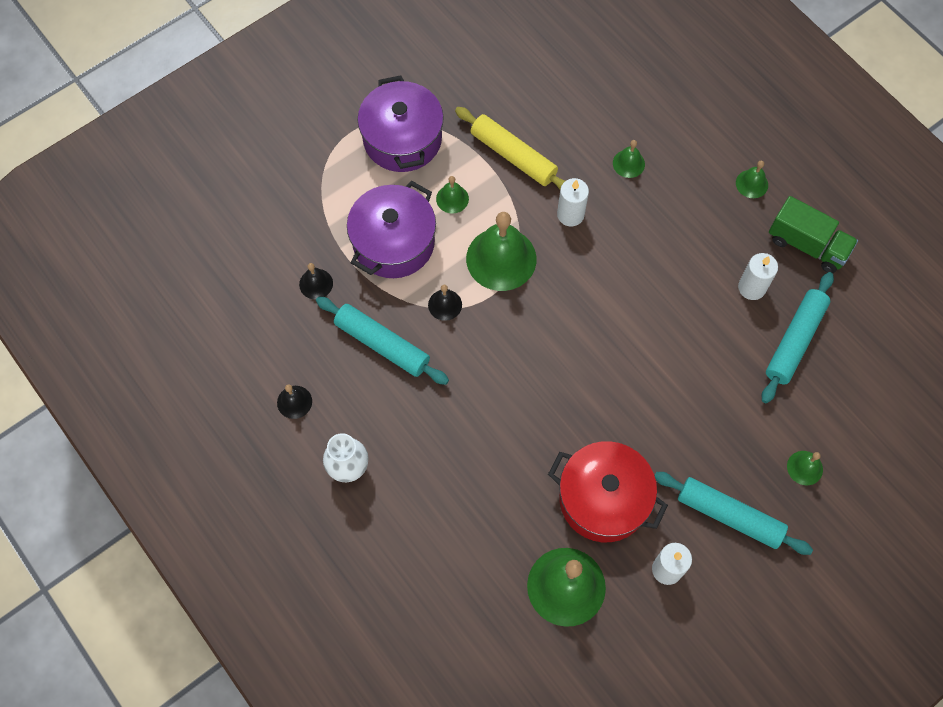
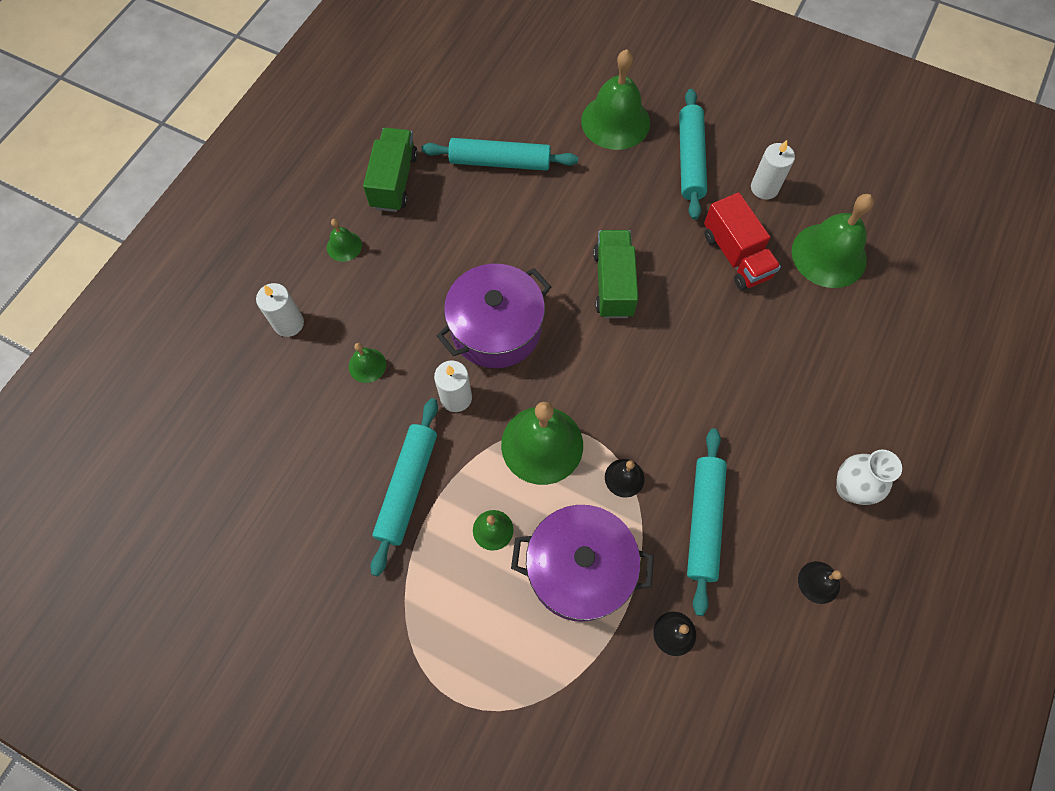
camera: 115 degrees left, 0 degrees up
purple pot [357,75,444,172] -> purple pot moved to [437,264,551,368]
yellow rolling pin [455,107,565,189] -> turquoise rolling pin [370,398,438,576]
red pot [548,441,668,542] -> red truck [704,192,781,290]
white candle [738,253,778,300] -> white candle moved to [256,283,304,337]
green bell [787,451,823,485] -> green bell [581,49,650,150], size x2.10
none -> green truck [593,230,638,318]

